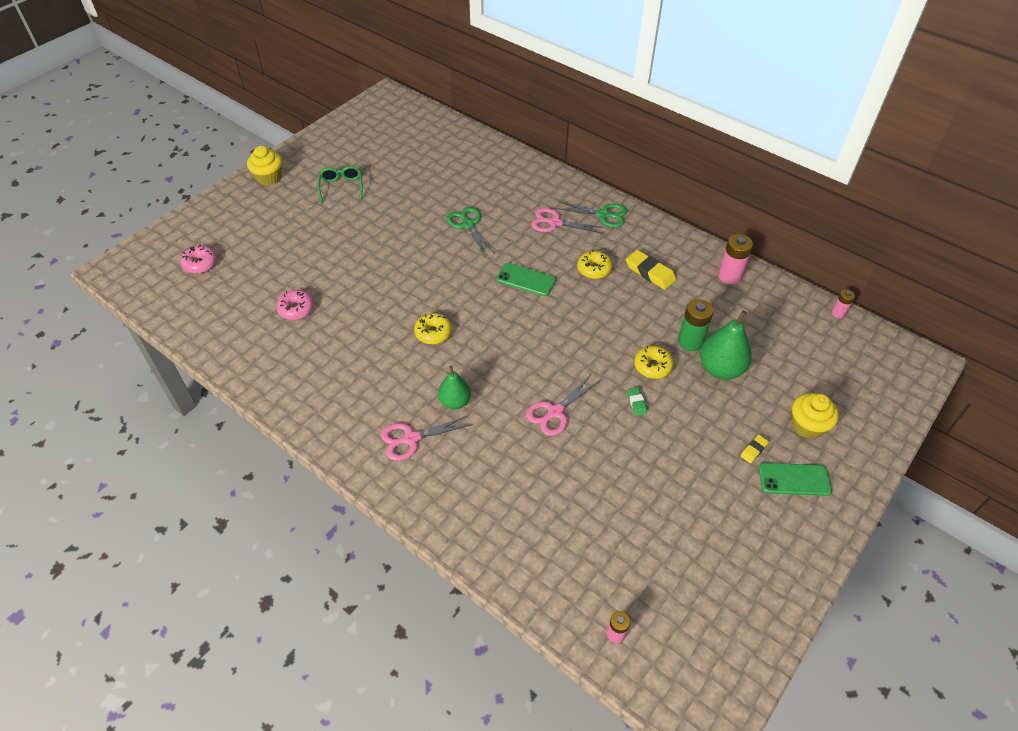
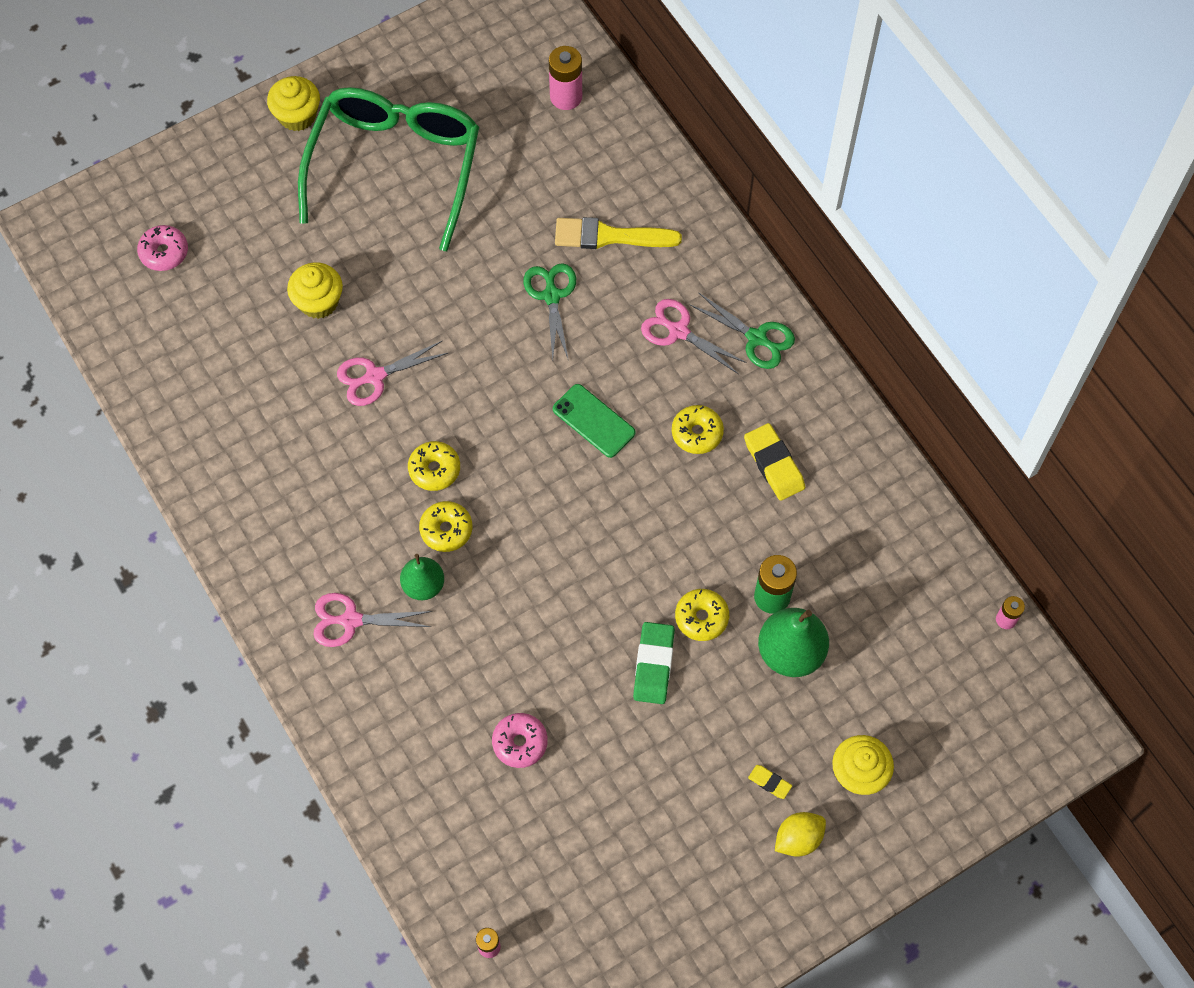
camera: 20 degrees right, 15 degrees up
pink donut [276,290,314,320] -> pink donut moved to [492,713,548,768]
green glasses [318,166,363,203] -> green glasses [298,87,479,251], size x2.46
pink scissors [526,375,599,436] -> pink scissors moved to [337,341,448,406]
green eraser [627,387,647,416] -> green eraser [633,622,675,704], size x1.93
pink battery [718,234,753,284] -> pink battery moved to [549,46,582,110]
yellow eraser [741,435,769,463] -> yellow eraser turned 60 degrees clockwise [748,765,792,799]
green phone [758,463,832,496] -> yellow lemon [775,812,826,857]
none -> yellow cupcake [287,262,343,319]
none -> yellow donut [419,501,472,552]
none -> yellow brush [555,217,682,249]

